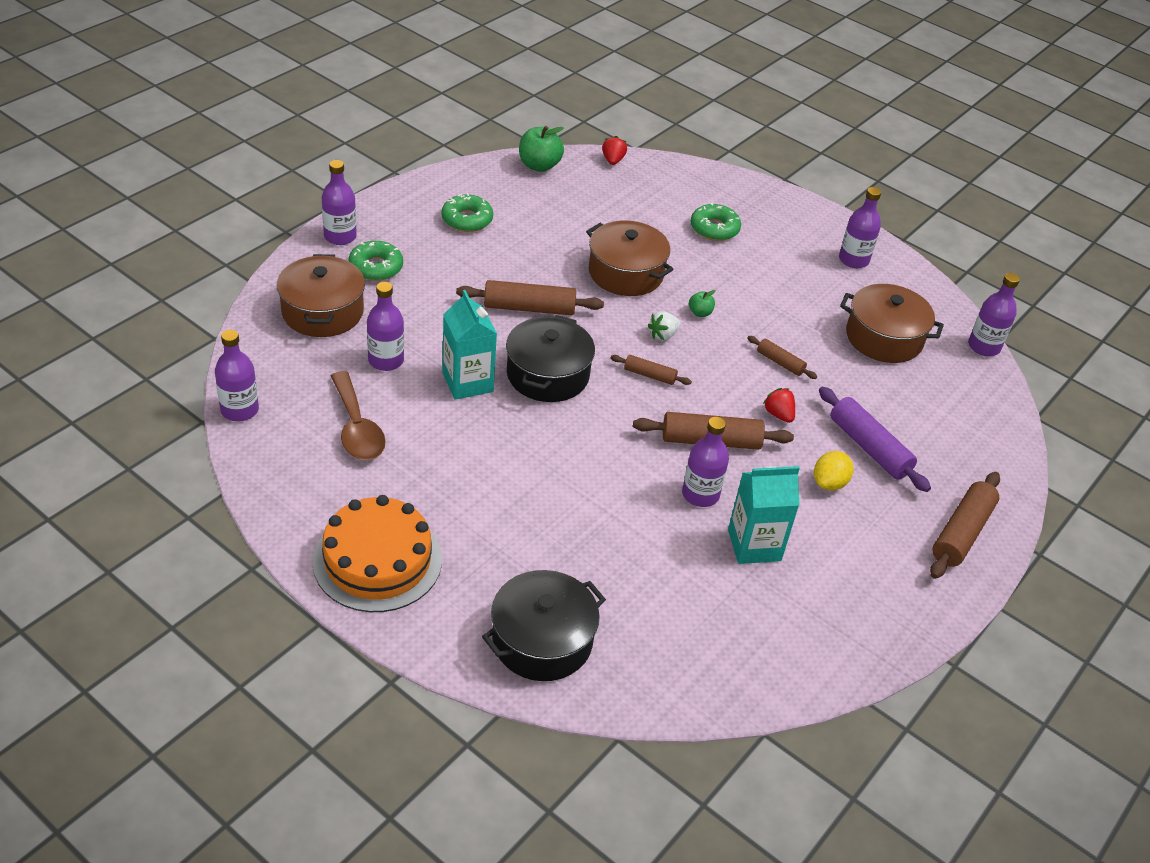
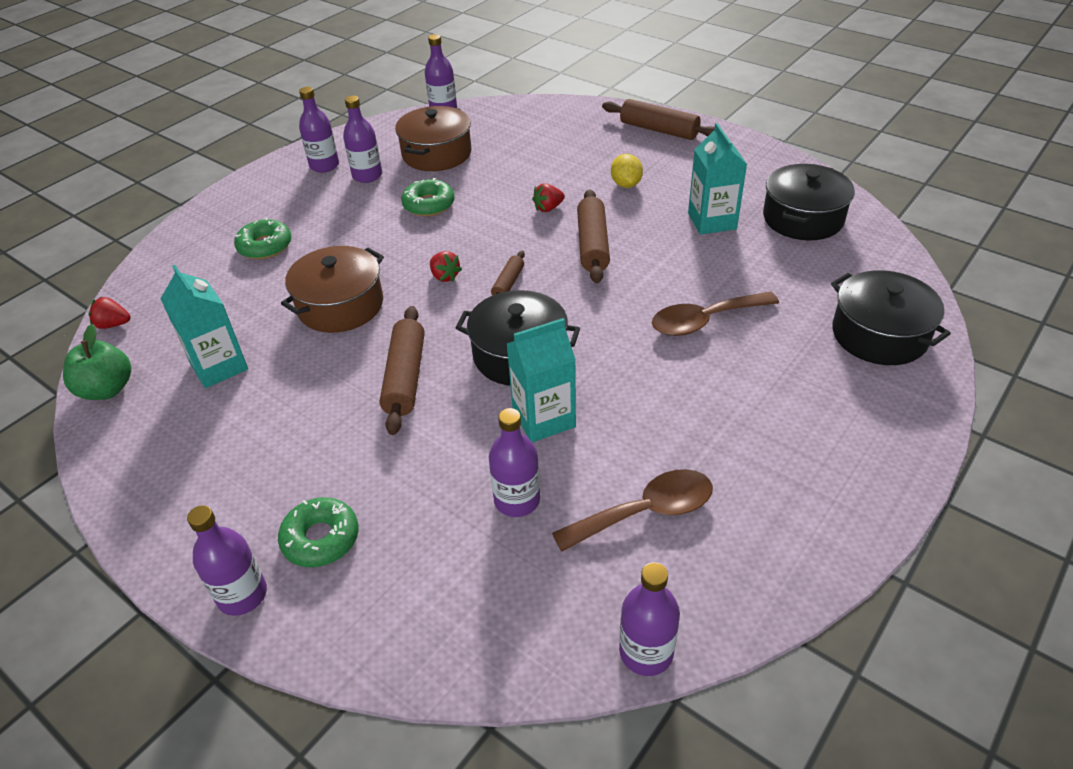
camera: 85 degrees left, 0 degrees up
brown pot [277,254,365,337] -> none
orange cake [313,495,442,612] -> none
green donut [441,193,493,232] -> green donut moved to [401,178,455,216]
white strawberry [648,311,680,341] -> red strawberry [430,251,462,282]
purple bottle [682,417,729,507] -> purple bottle moved to [343,96,382,183]
green apple [689,290,716,317] -> none
brown rolling pin [747,336,817,379] -> none
yellow lemon [814,451,853,491] -> yellow lemon turned 45 degrees clockwise [611,154,643,188]
purple rolling pin [819,387,931,492] -> none
none -> turquoise carton [160,265,248,388]
none -> brown spoon [652,291,779,336]
none -> black pot [763,164,855,240]

